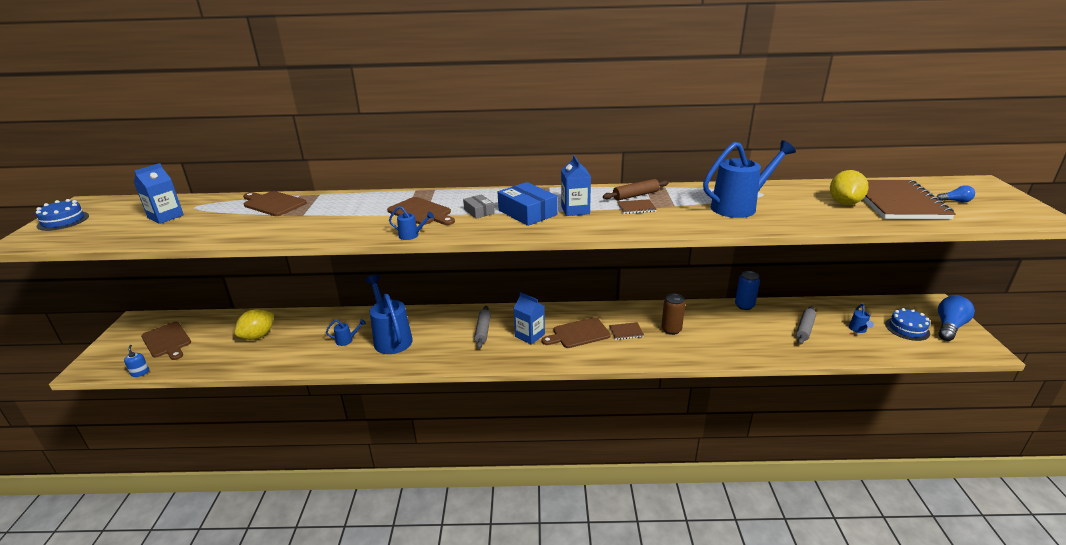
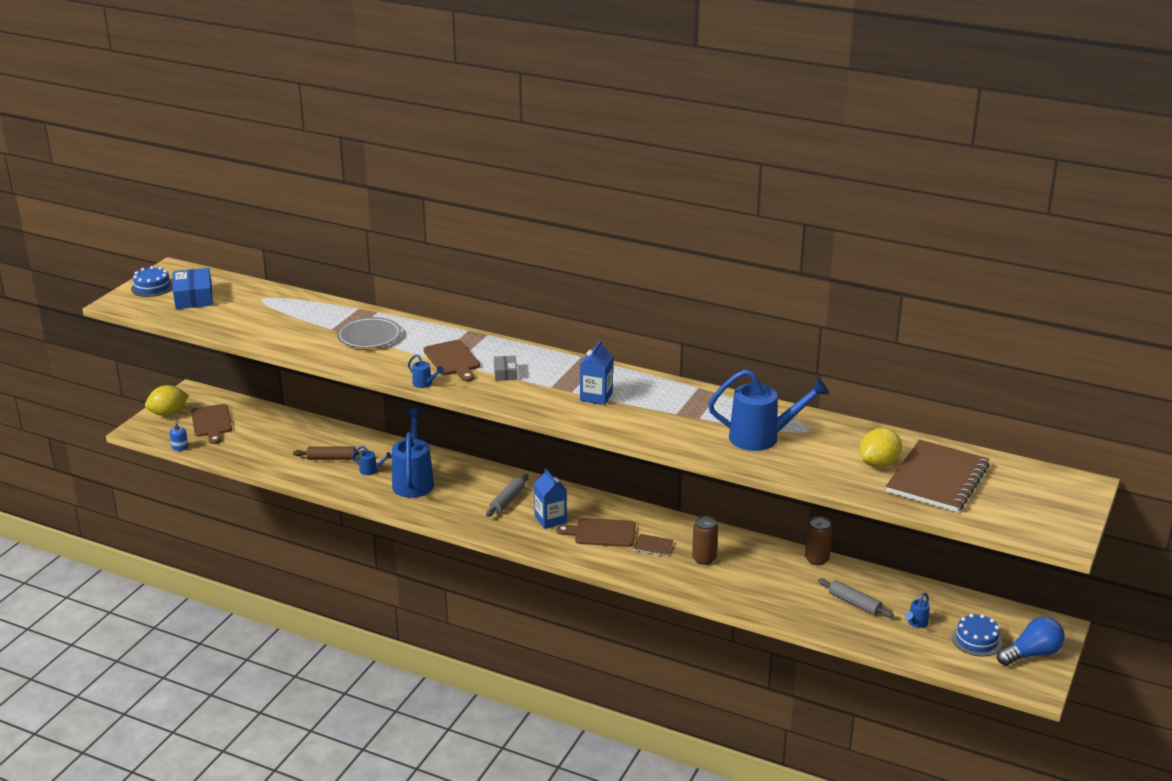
camera: 25 degrees right, 0 degrees up
blue carton [134,163,184,224] -> none
yellow lemon [234,309,274,340] -> yellow lemon moved to [145,385,189,416]
brown cutting board [243,191,307,216] -> none
blue box [498,182,557,226] -> blue box moved to [173,268,213,309]
brown rolling pin [603,179,668,201] -> brown rolling pin moved to [293,446,365,460]
brown notebook [617,199,657,214] -> none
blue can [735,271,760,310] -> brown can [805,517,832,565]
grey rolling pin [796,306,816,344] -> grey rolling pin turned 75 degrees clockwise [818,578,894,618]
blue light bulb [937,185,975,202] -> none
none -> grey plate [337,317,401,348]

